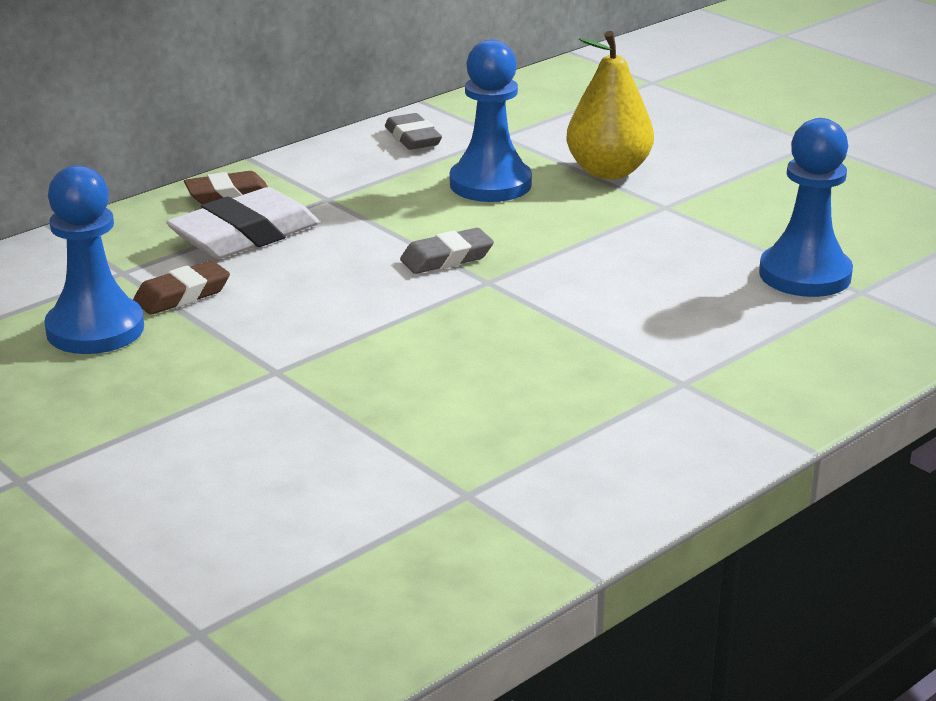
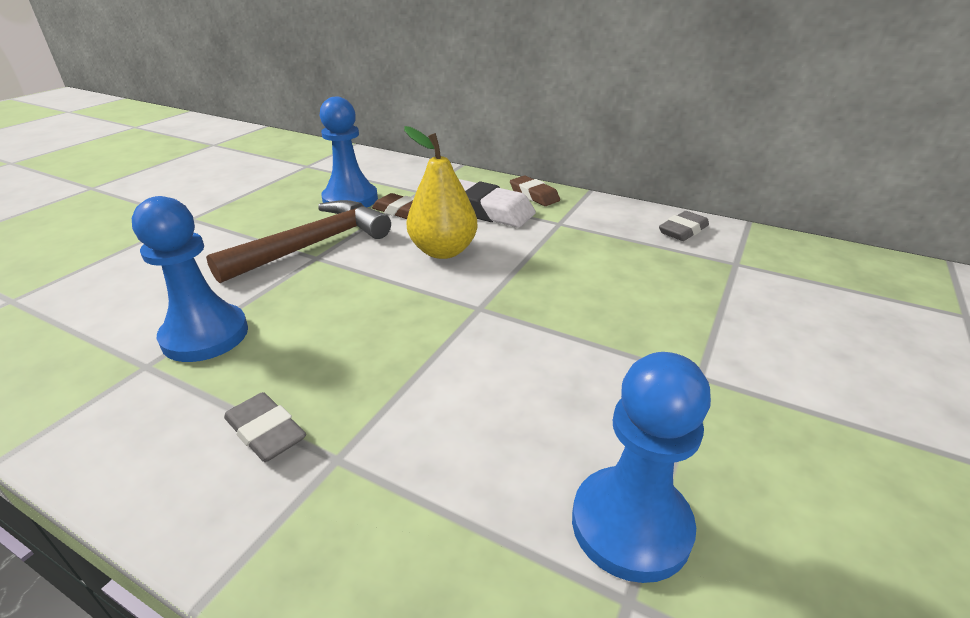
camera: 70 degrees right, 5 degrees up
grey eraser [400,228,494,274] -> grey eraser moved to [224,392,306,462]
blue pawn [450,40,532,202] -> blue pawn moved to [132,196,248,362]
yellow pear [567,31,654,179] -> yellow pear moved to [404,126,477,259]
none -> brown hammer [206,200,391,283]

